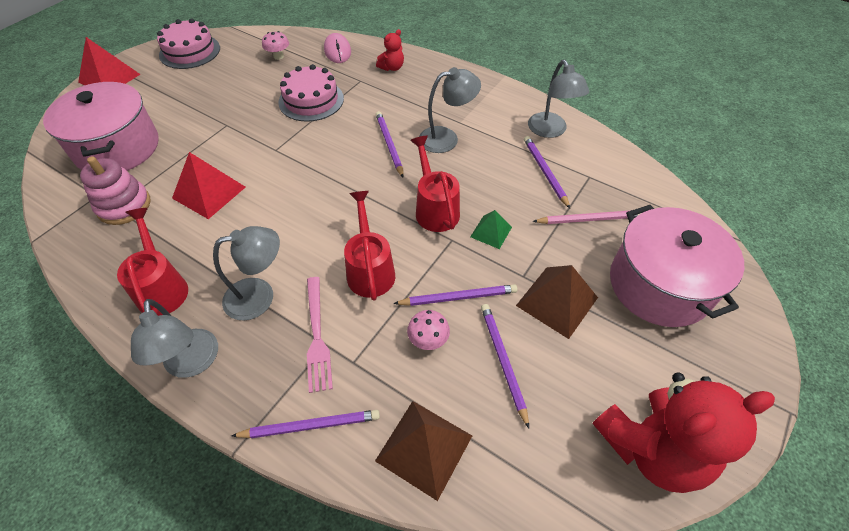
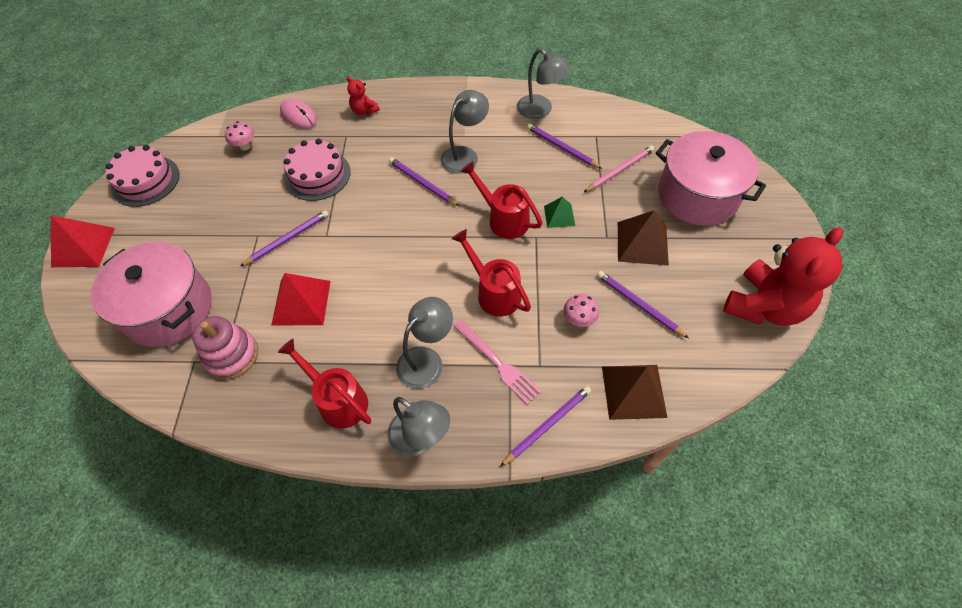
camera: 30 degrees left, 5 degrees up
red teddy bear [376,29,404,71] -> red teddy bear turned 120 degrees clockwise [347,76,380,115]
purple pencil [393,284,517,306] -> purple pencil moved to [240,210,329,266]

